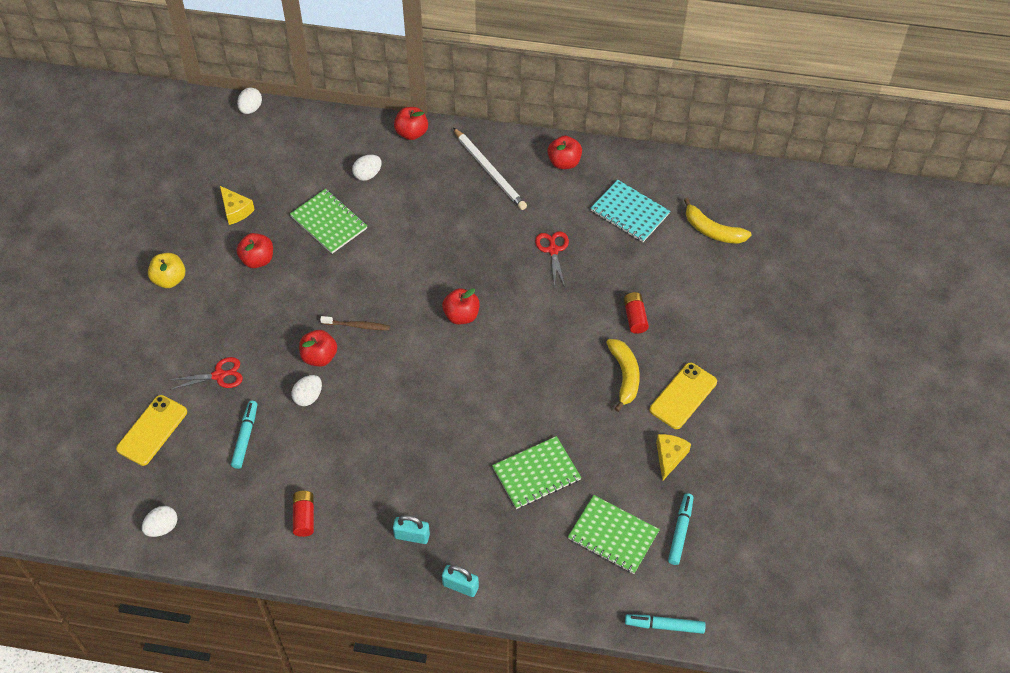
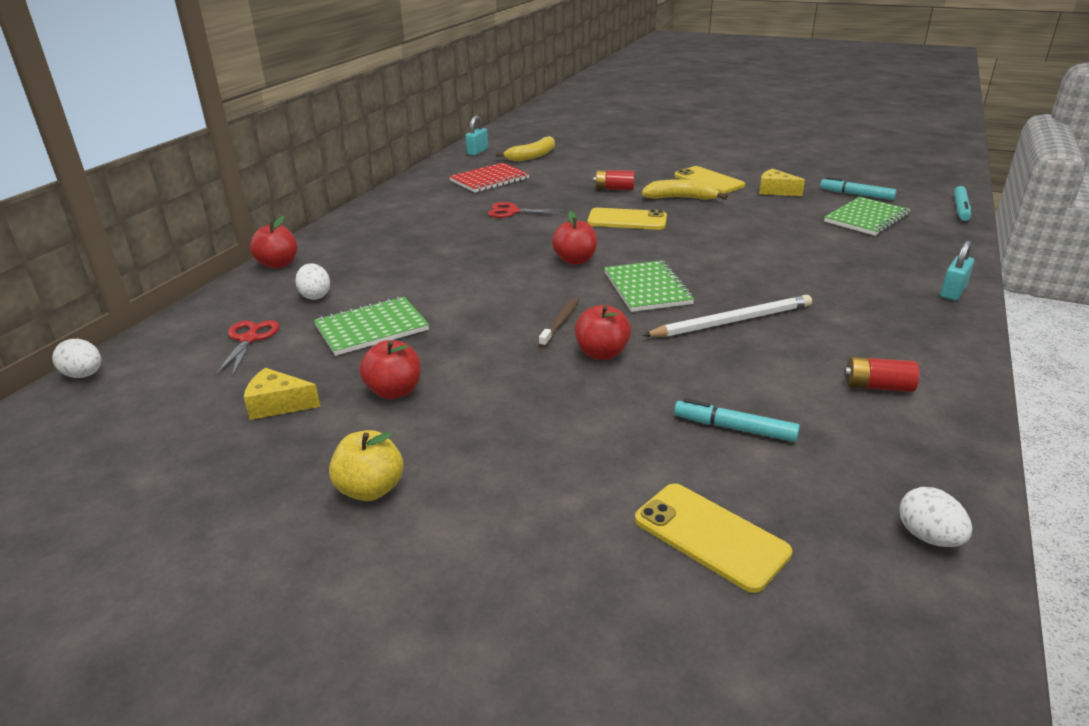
camera: 75 degrees left, 25 degrees down
red scissors [169,357,243,390] -> red scissors moved to [215,320,279,377]
yellow cheese [220,186,255,225] -> yellow cheese turned 150 degrees counterclockwise [244,368,320,420]
white egg [291,375,322,406] -> none
turquoise padlock [393,515,430,544] -> turquoise padlock moved to [466,116,488,156]
white pencil [453,128,527,210] -> white pencil moved to [643,294,812,337]
green notebook [492,436,581,509] -> green notebook moved to [604,260,695,312]
red apple [547,136,582,169] -> none
turquoise notebook [590,180,670,242] -> red notebook [449,163,529,193]
none -> yellow phone [587,208,667,230]

